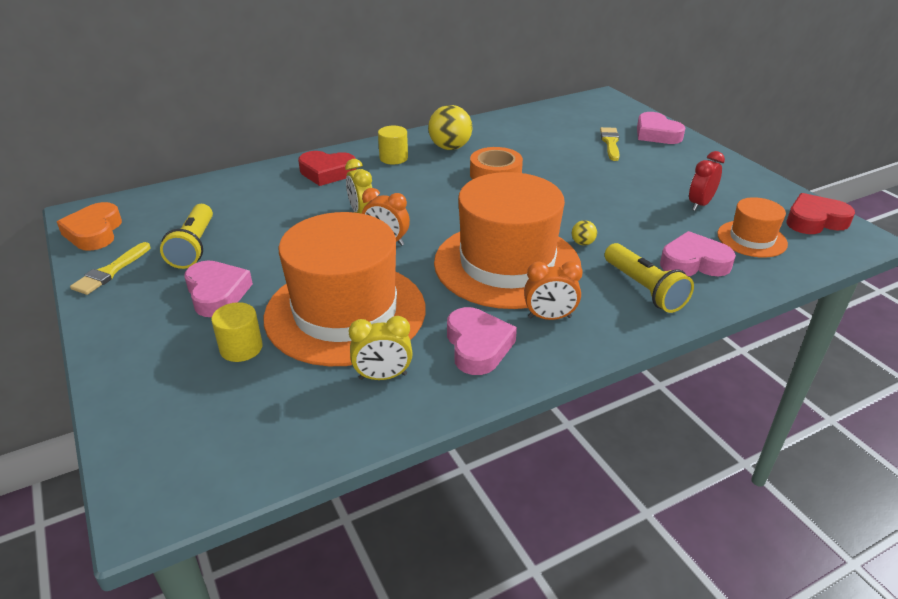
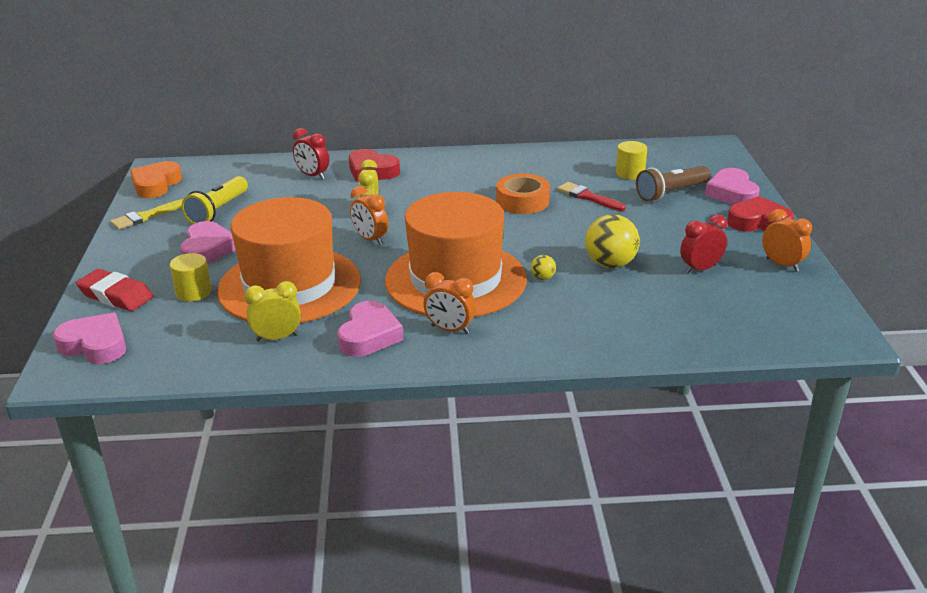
camera: 25 degrees right, 5 degrees down
yellow clock [349,316,413,380] -> yellow clock turned 150 degrees clockwise [244,281,301,342]
yellow cylinder [378,126,408,165] -> yellow cylinder moved to [616,141,647,180]
yellow ball [428,105,472,150] -> yellow ball moved to [585,214,640,268]
yellow brush [600,127,619,161] -> brown flashlight [636,166,711,202]
yellow flashlight [605,243,694,313] -> none
pink heart [660,231,736,276] -> pink heart moved to [53,313,126,364]
orange hat [717,197,788,258] -> none
red heart [787,193,855,234] -> red heart moved to [727,196,794,231]
none -> red eraser [76,269,153,311]
none -> red clock [293,128,329,179]
none -> red brush [557,182,626,211]
none -> orange clock [762,209,812,272]

